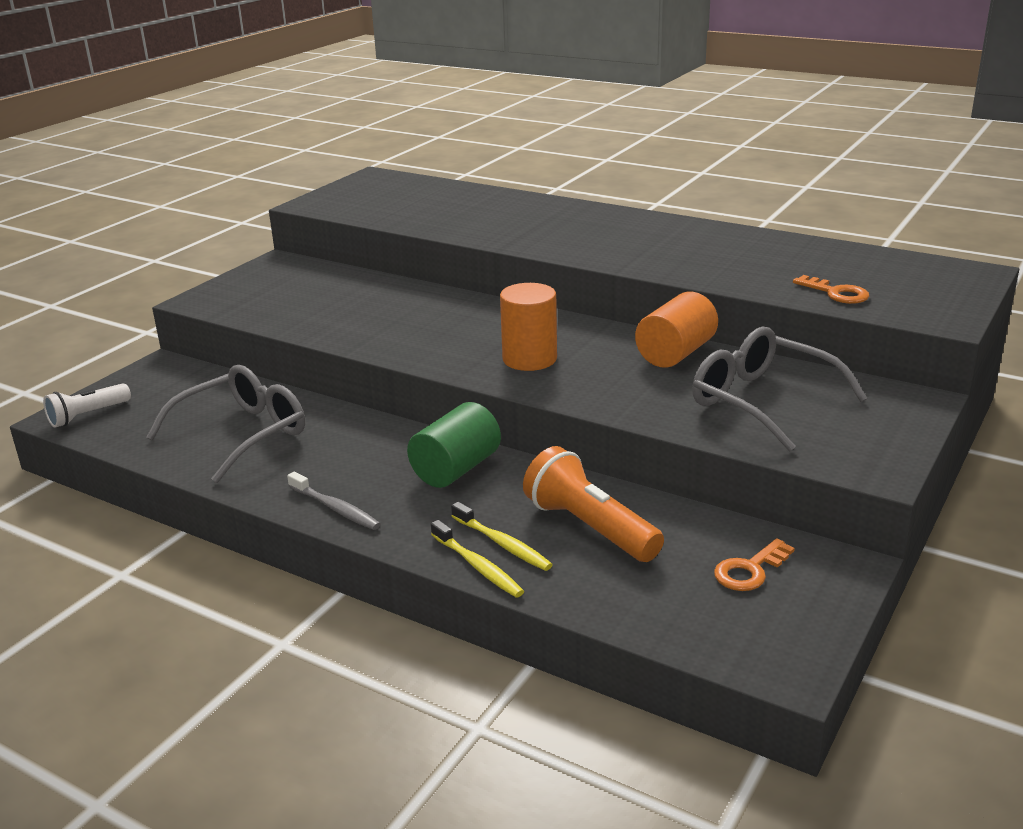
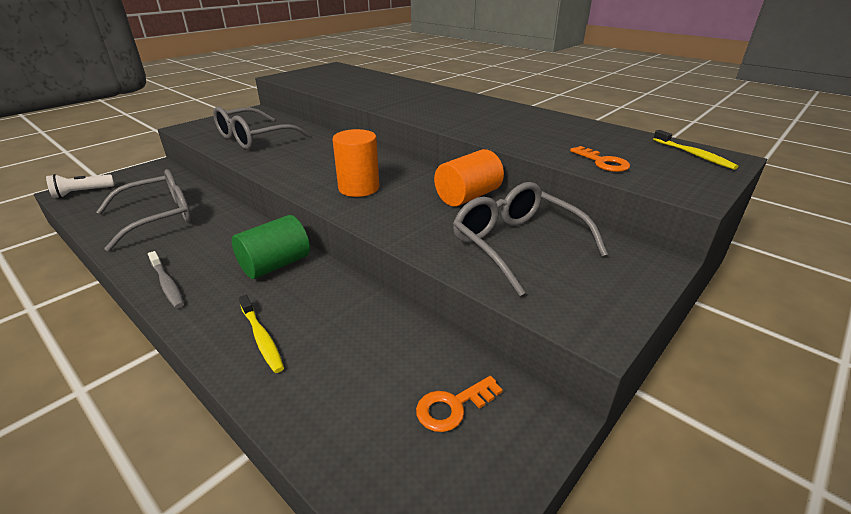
camera: 10 degrees right, 5 degrees up
yellow toothbrush [431,520,524,598] -> yellow toothbrush moved to [653,130,739,170]
orange flashlight [523,446,664,562] -> none
none -> grey glasses [213,107,310,150]

